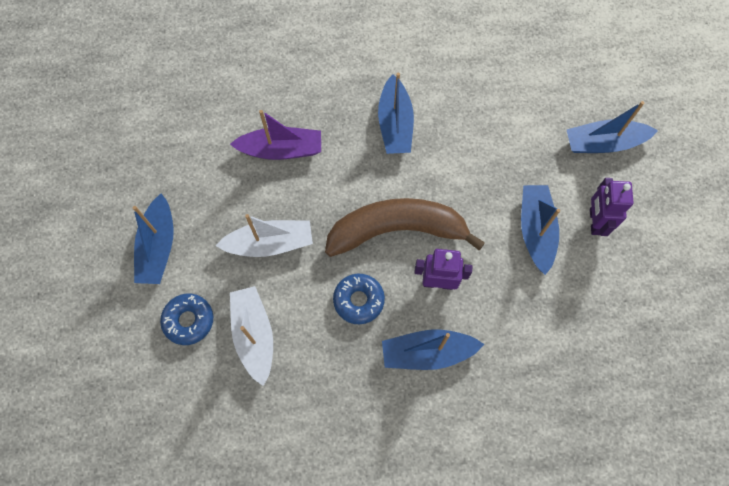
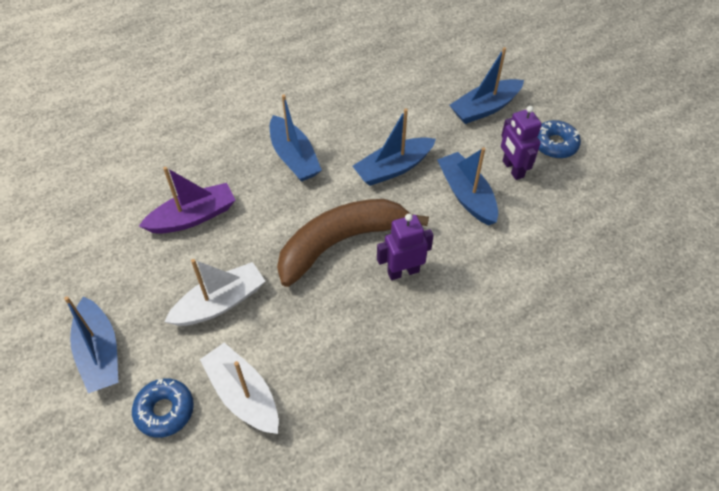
camera: 25 degrees left, 15 degrees down
blue donut [333,274,385,324] -> blue donut moved to [537,120,581,159]
blue boat [382,330,484,370] -> blue boat moved to [353,108,436,186]

